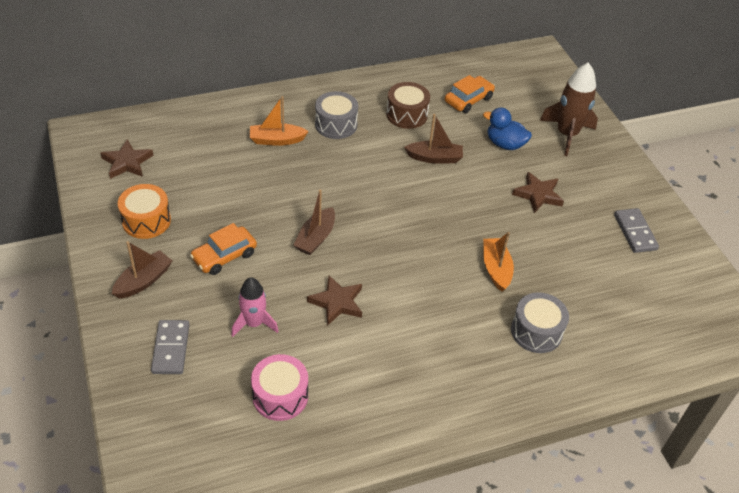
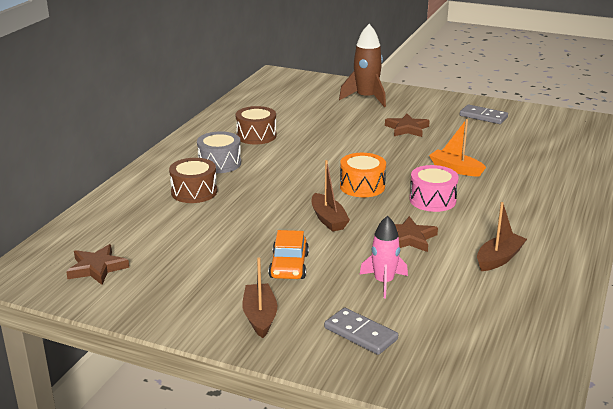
camera: 45 degrees left, 20 degrees down
orange drum [118,184,171,239] -> orange drum moved to [340,153,386,197]
orange boat [250,96,309,146] -> brown drum [169,158,217,203]
pink drum [251,354,308,421] -> pink drum moved to [409,165,459,212]
brown boat [404,114,463,164] -> brown boat moved to [477,202,527,271]
orange car [445,75,495,113] -> none
blue duck [483,108,532,150] -> none
grey drum [511,292,569,353] -> none

